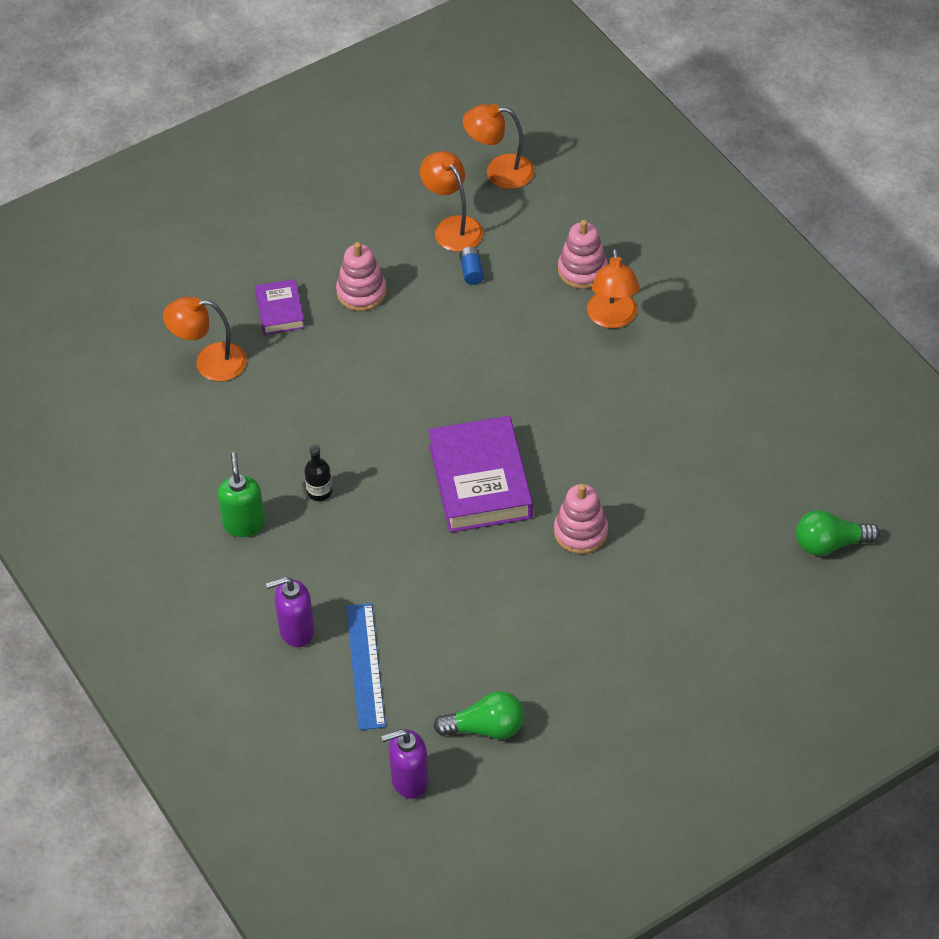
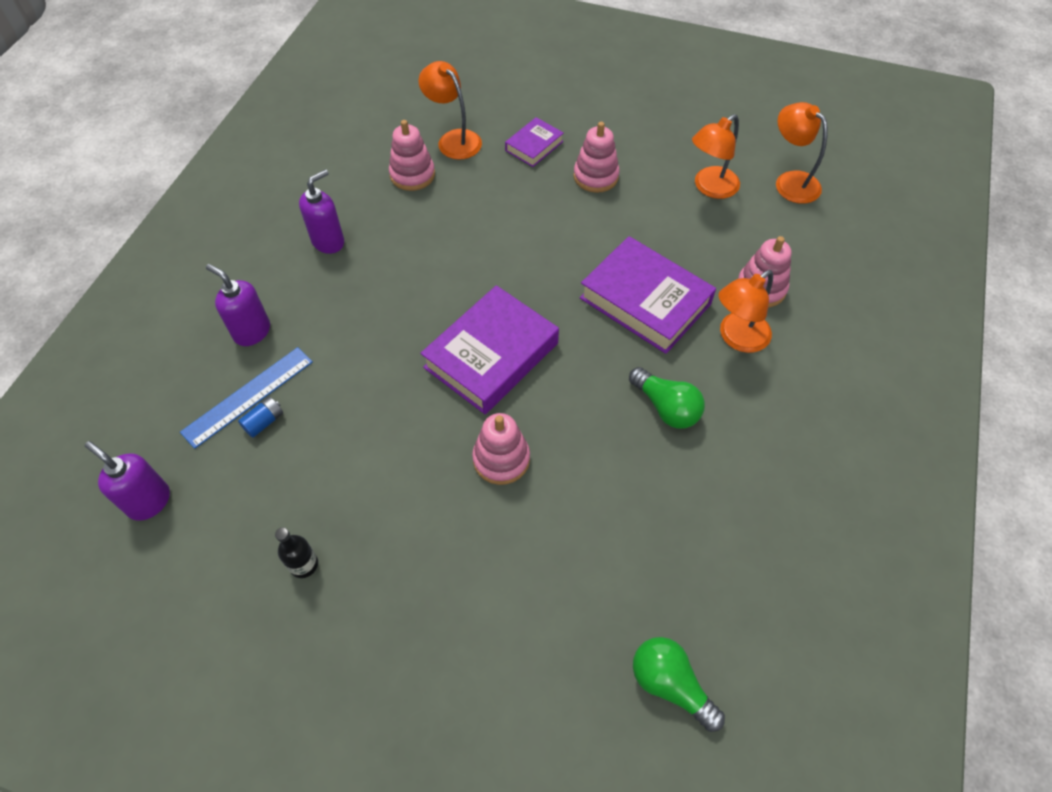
camera: 50 degrees right, 5 degrees up
green soap dispenser [218,452,265,537] -> purple soap dispenser [299,169,344,254]
black bottle [304,444,332,501] -> black bottle moved to [275,527,318,578]
orange lamp [420,151,483,252] -> orange lamp turned 150 degrees counterclockwise [692,114,740,199]
green light bulb [434,691,524,739] -> green light bulb moved to [629,367,705,429]
blue battery [459,247,484,285] -> blue battery moved to [238,397,283,438]
none -> pink stacking toy [389,120,435,191]
none -> purple book [580,236,716,354]

